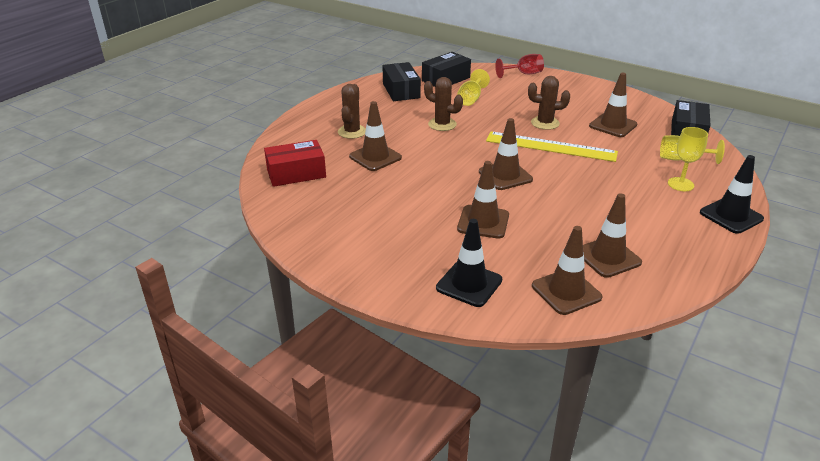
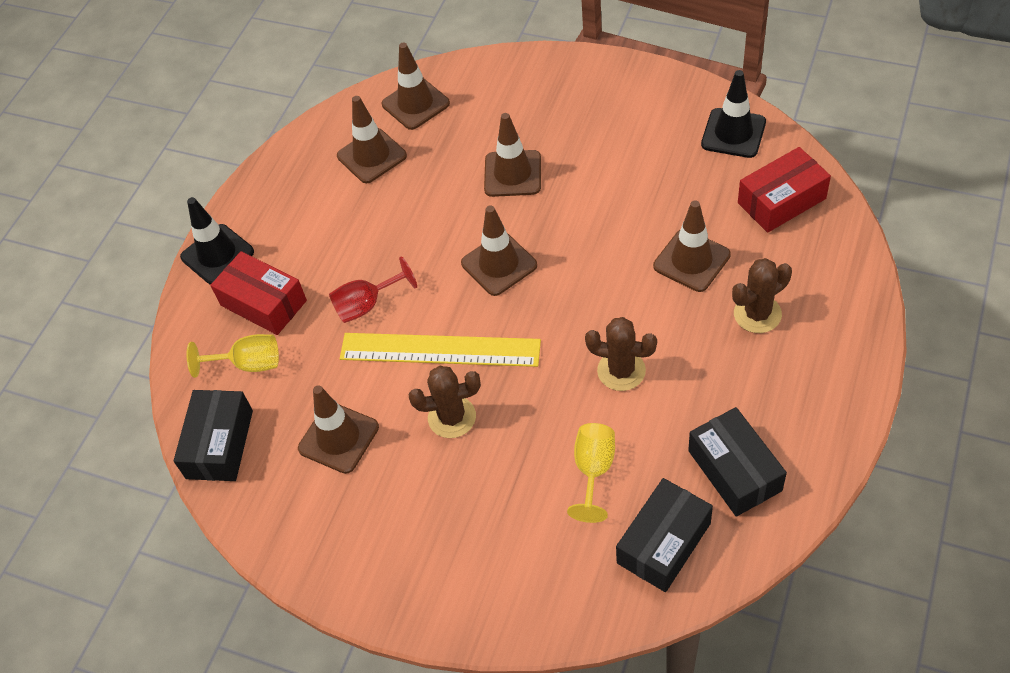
camera: 175 degrees right, 20 degrees up
brown cactus [338,84,366,139] -> brown cactus turned 60 degrees clockwise [732,258,792,333]
black traffic cone [436,219,502,307] -> black traffic cone moved to [701,70,766,158]
red goblet [495,54,544,78] -> red goblet moved to [329,256,417,323]
yellow goblet [668,127,708,191] -> red box [210,251,307,335]

